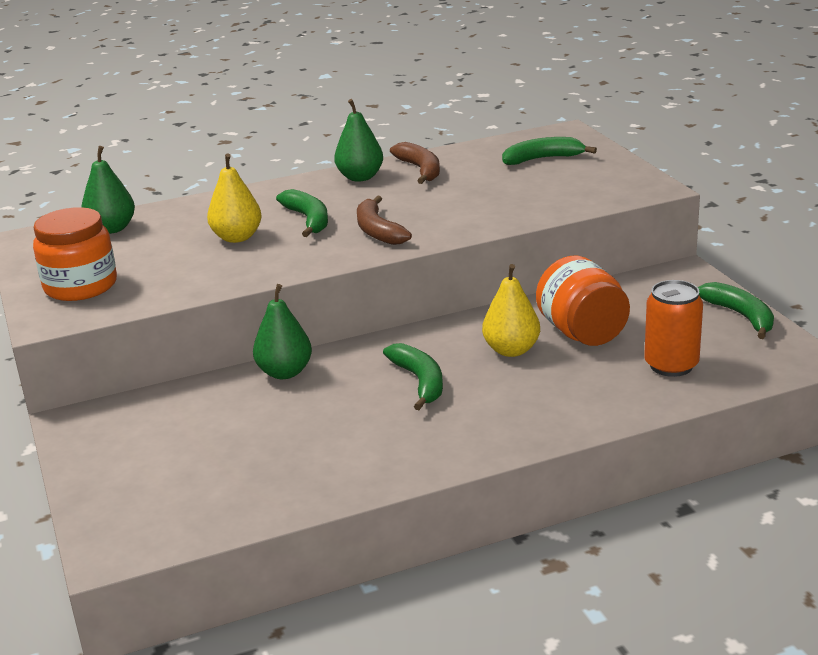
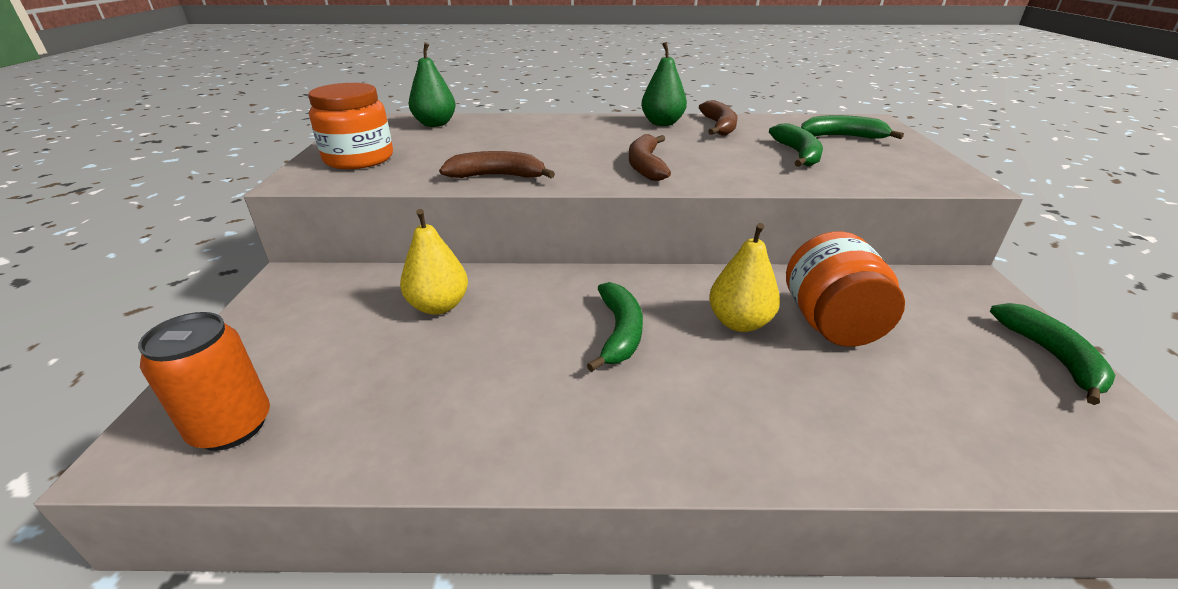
camera: 20 degrees right, 5 degrees up
yellow pear [207,153,262,243] -> yellow pear moved to [400,209,468,315]
green pear [253,284,312,379] -> none
green banana [276,189,328,237] -> green banana moved to [769,123,823,167]
orange can [644,280,703,377] -> orange can moved to [138,312,270,451]
none -> brown banana [439,151,555,178]

